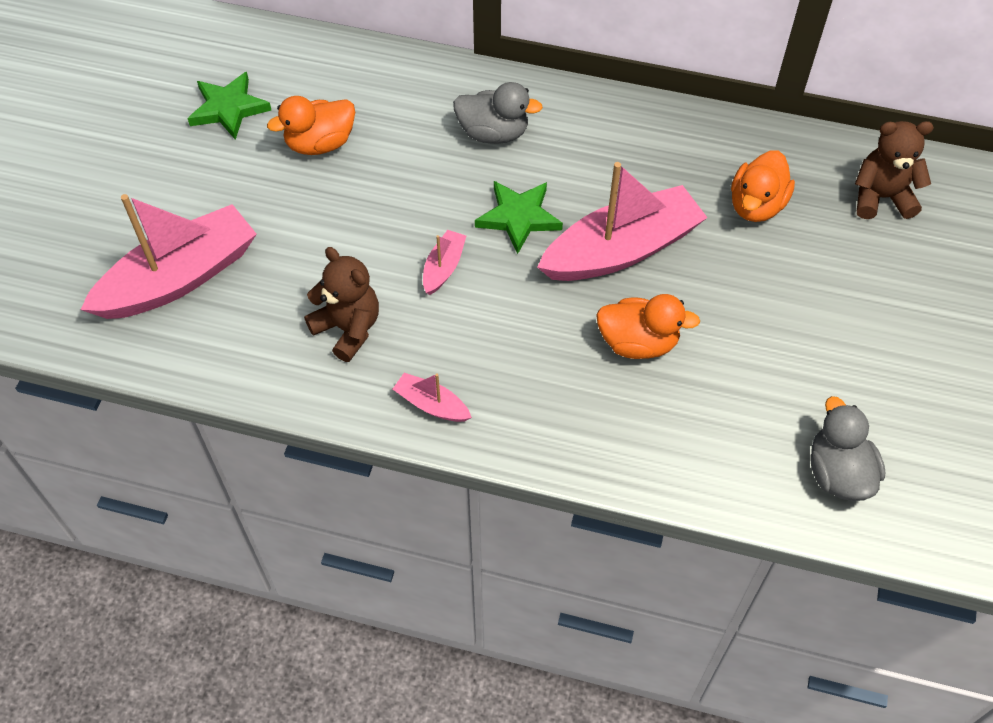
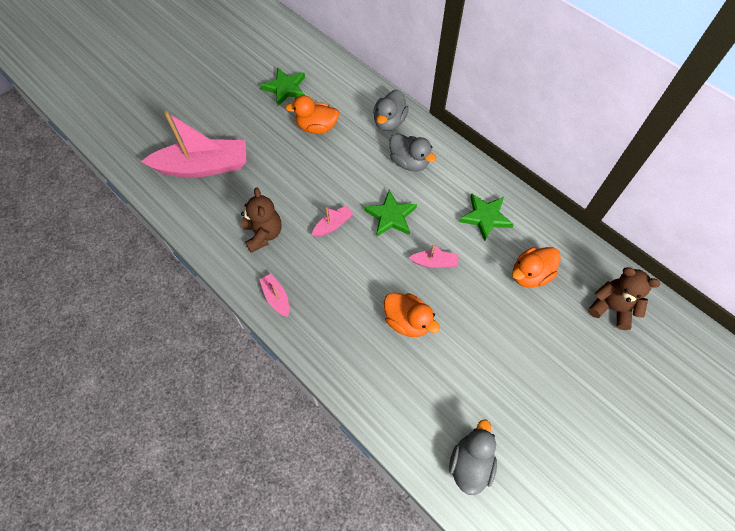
camera: 30 degrees right, 5 degrees up
pink boat [537,162,708,281] -> pink boat [409,244,458,268], size x0.44
none -> grey duck [373,90,409,131]
none -> green star [459,193,514,241]

